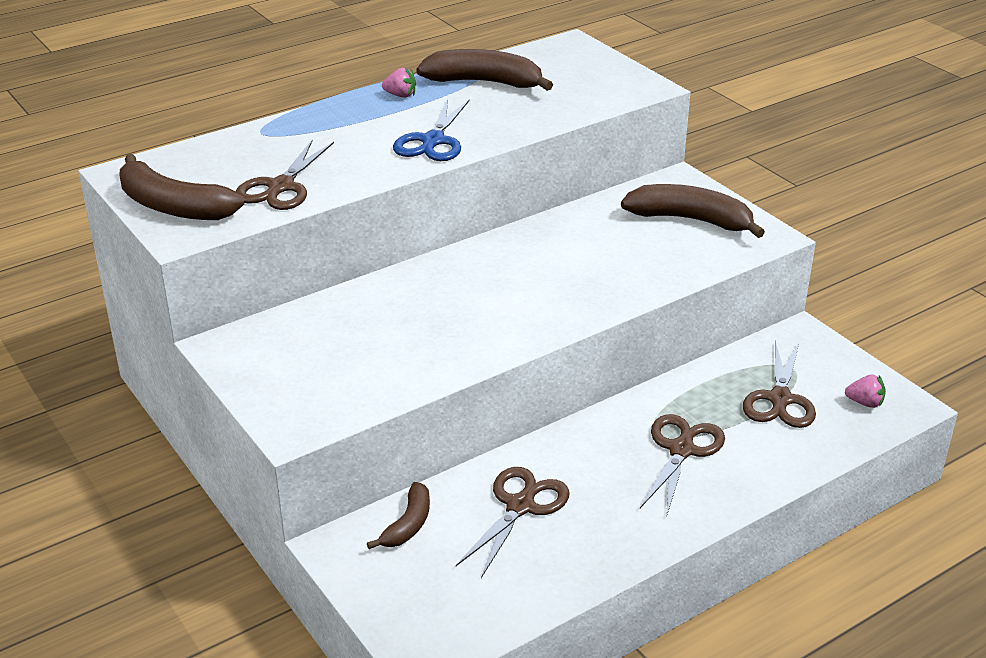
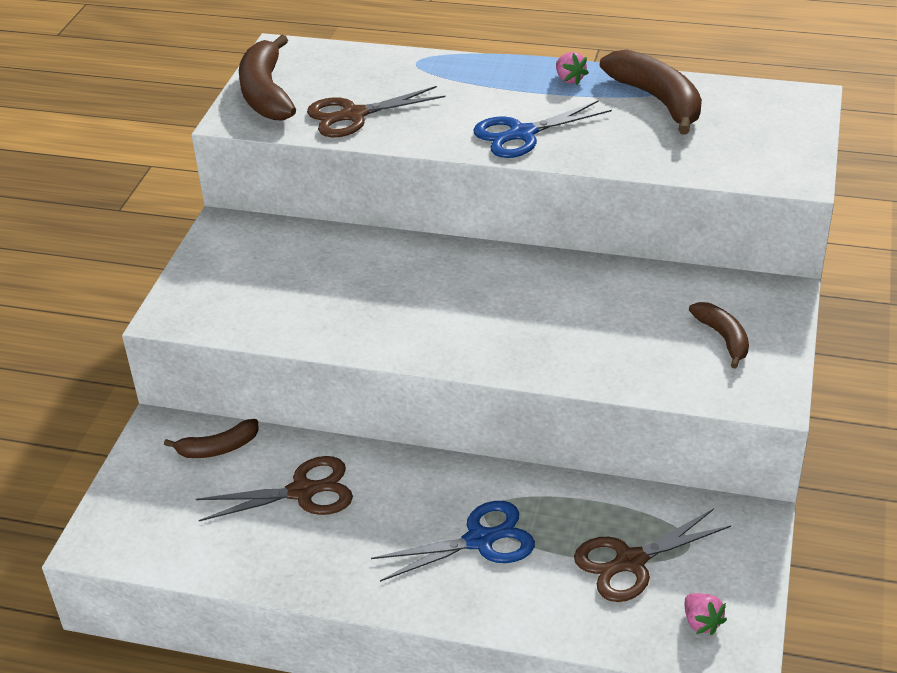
camera: 50 degrees right, 5 degrees up
brown banana [621,184,765,238] -> brown banana [689,302,749,369], size x0.58
brown scissors [640,414,725,517] -> blue scissors [371,501,535,582]

